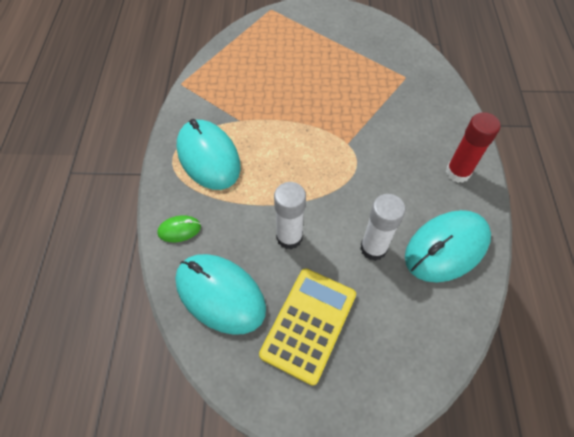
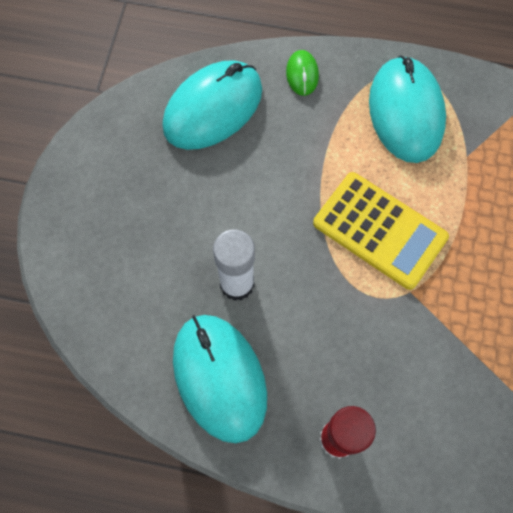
camera: 100 degrees right, 10 degrees up
turquoise mouse [177,119,241,190] -> turquoise mouse turned 75 degrees counterclockwise [369,55,446,163]
yellow calculator [259,268,356,386] -> yellow calculator moved to [313,172,449,290]
white glue stick [274,182,306,249] -> none

